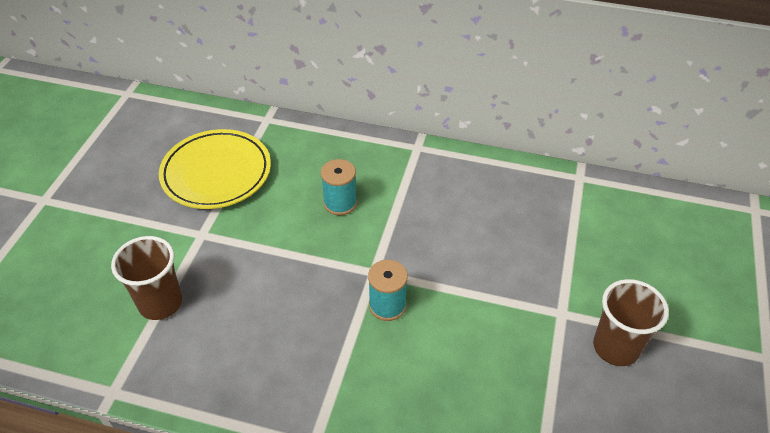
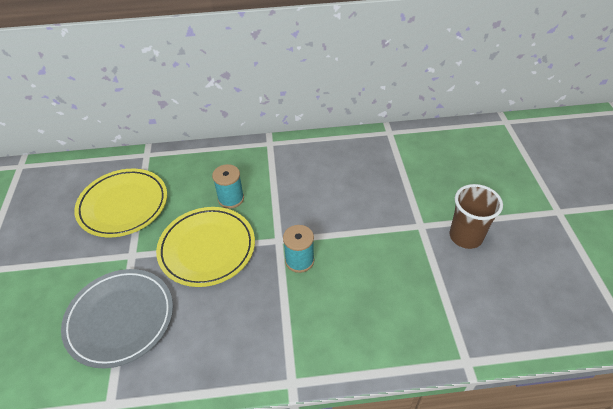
camera: 20 degrees left, 0 degrees up
brown cup [111,236,182,320] -> grey plate [61,269,173,368]
none -> yellow plate [156,207,255,287]

